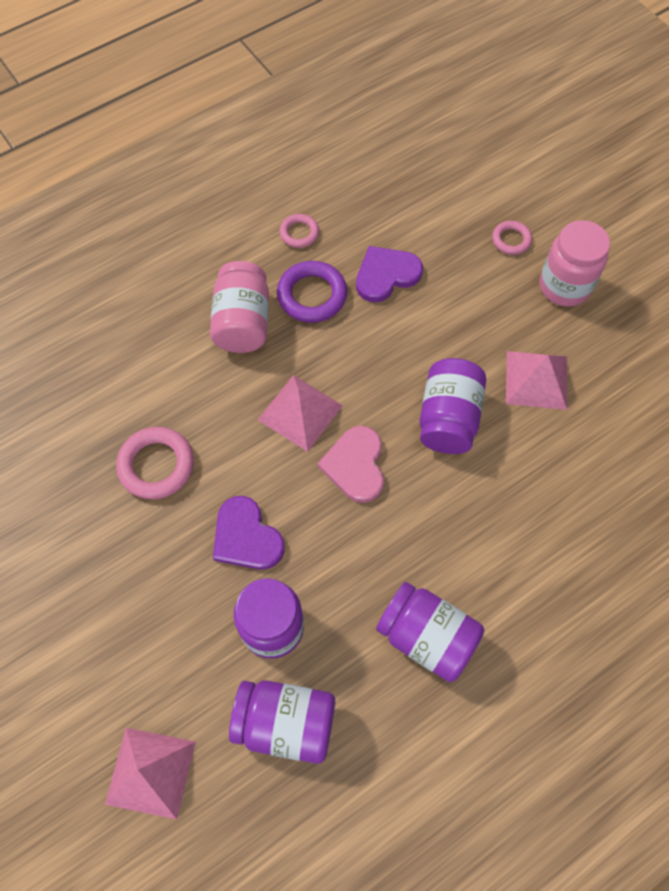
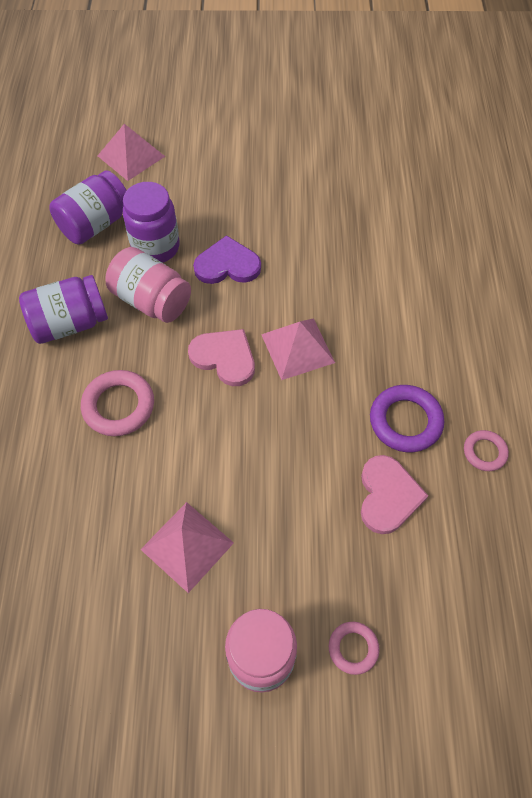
camera: 125 degrees right, 5 degrees down
pink ring [116,427,194,499] -> pink ring moved to [81,370,154,436]
pink jar [210,261,269,353] -> pink jar moved to [105,247,191,323]
purple heart [356,246,423,302] -> pink heart [361,455,429,534]
purple jar [419,358,486,454] -> none

